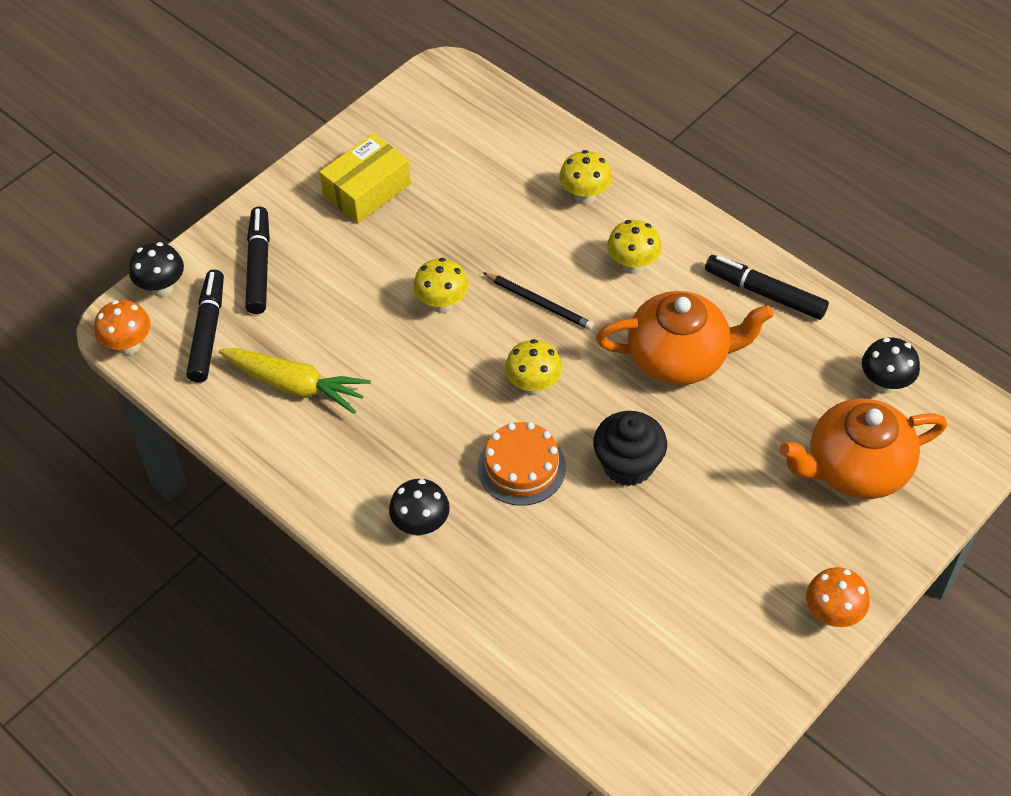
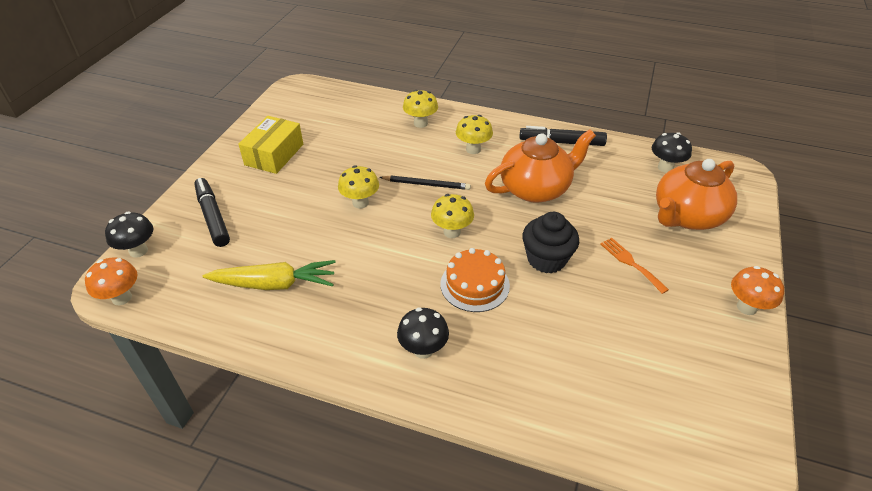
camera: 25 degrees left, 10 degrees down
black marker [186,270,224,383] -> none
none -> orange fork [600,238,669,294]

